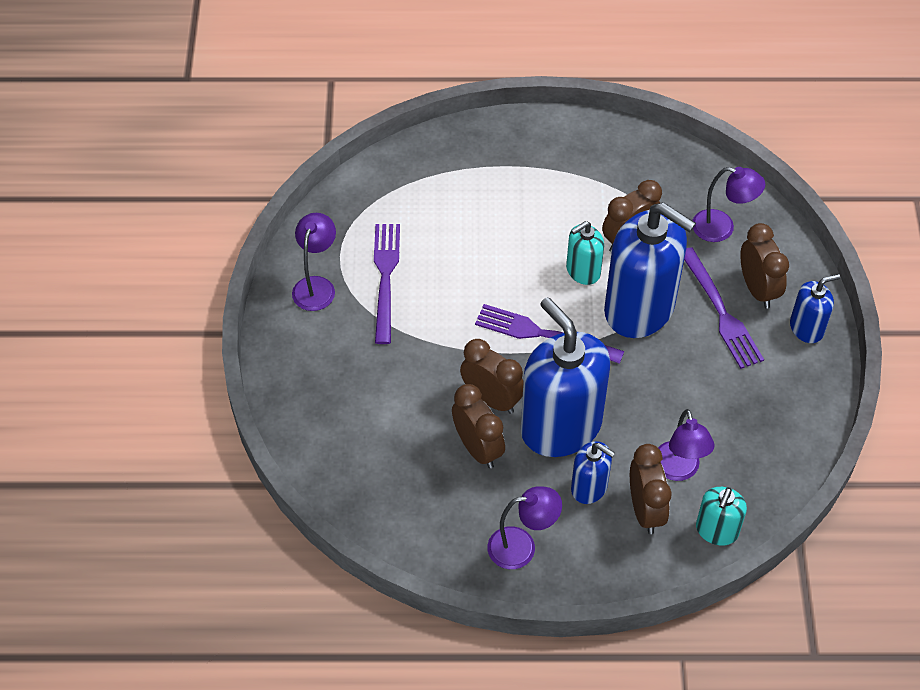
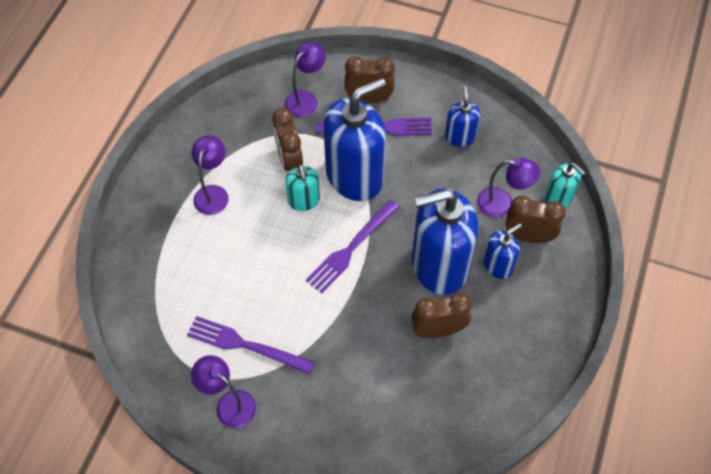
camera: 70 degrees left, 5 degrees up
brown clock [460,339,524,414] -> none
purple lamp [487,486,562,569] -> purple lamp moved to [192,135,229,215]
blue soap dispenser [790,274,840,343] -> blue soap dispenser moved to [445,86,480,147]

